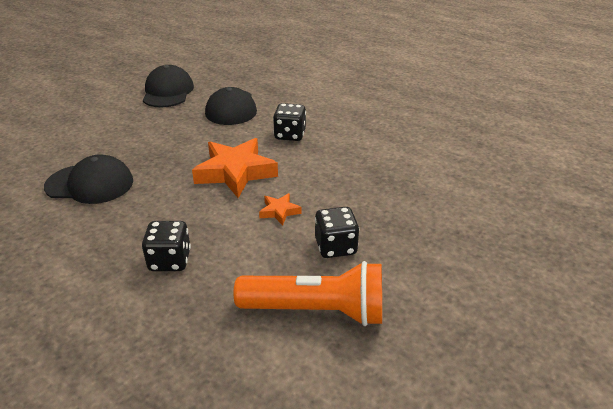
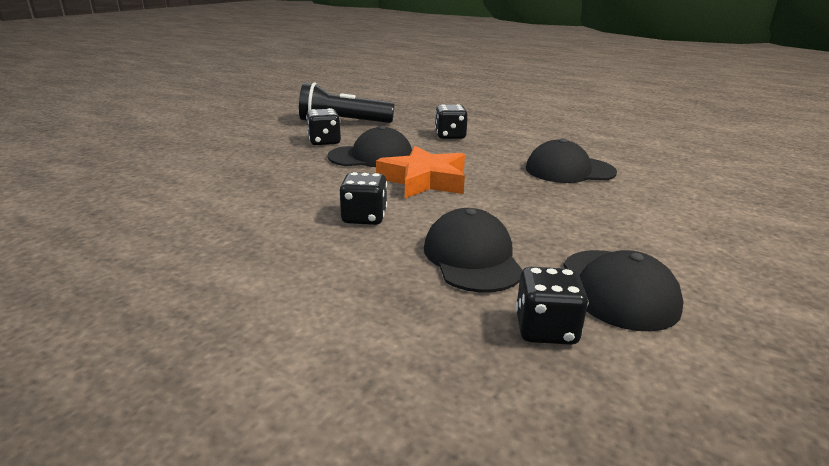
camera: 175 degrees right, 10 degrees down
orange flashlight [234,261,382,326] -> black flashlight [299,82,395,123]
orange star [259,193,301,226] -> black cap [327,126,412,167]
none -> black dice [516,267,588,345]

